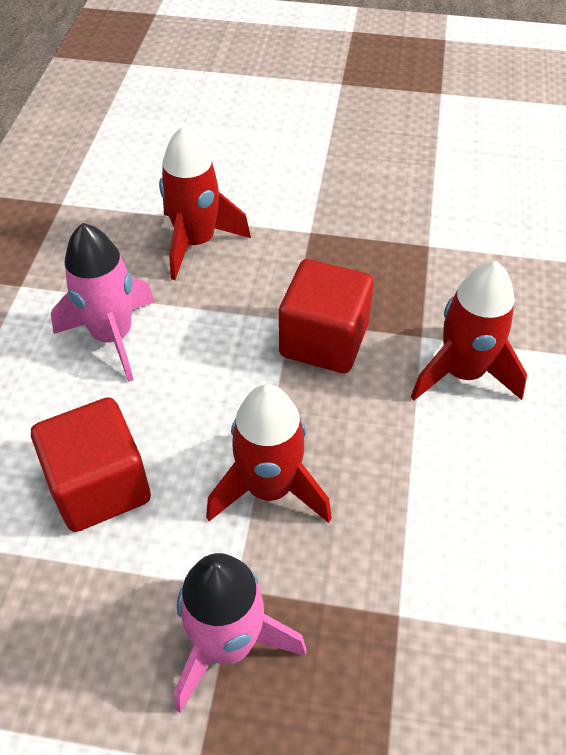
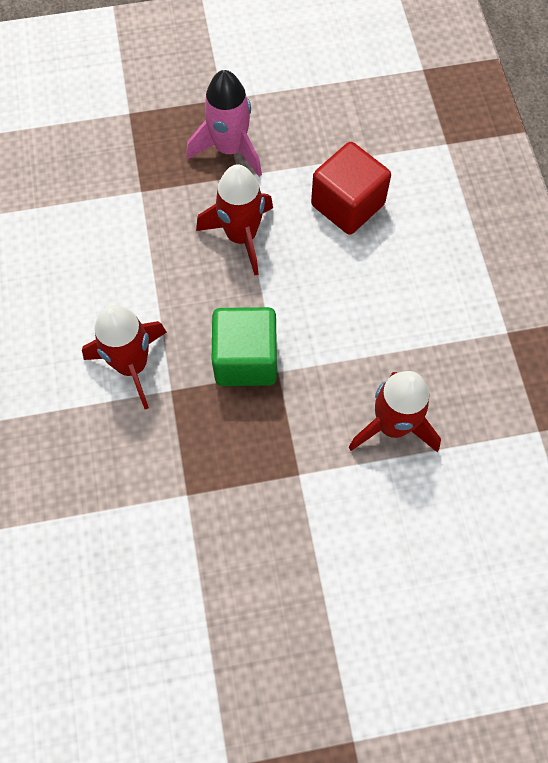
camera: 160 degrees right, 15 degrees up
pink rocket [51,223,155,382] -> none
red cube [279,259,374,373] -> green cube [212,307,277,386]

